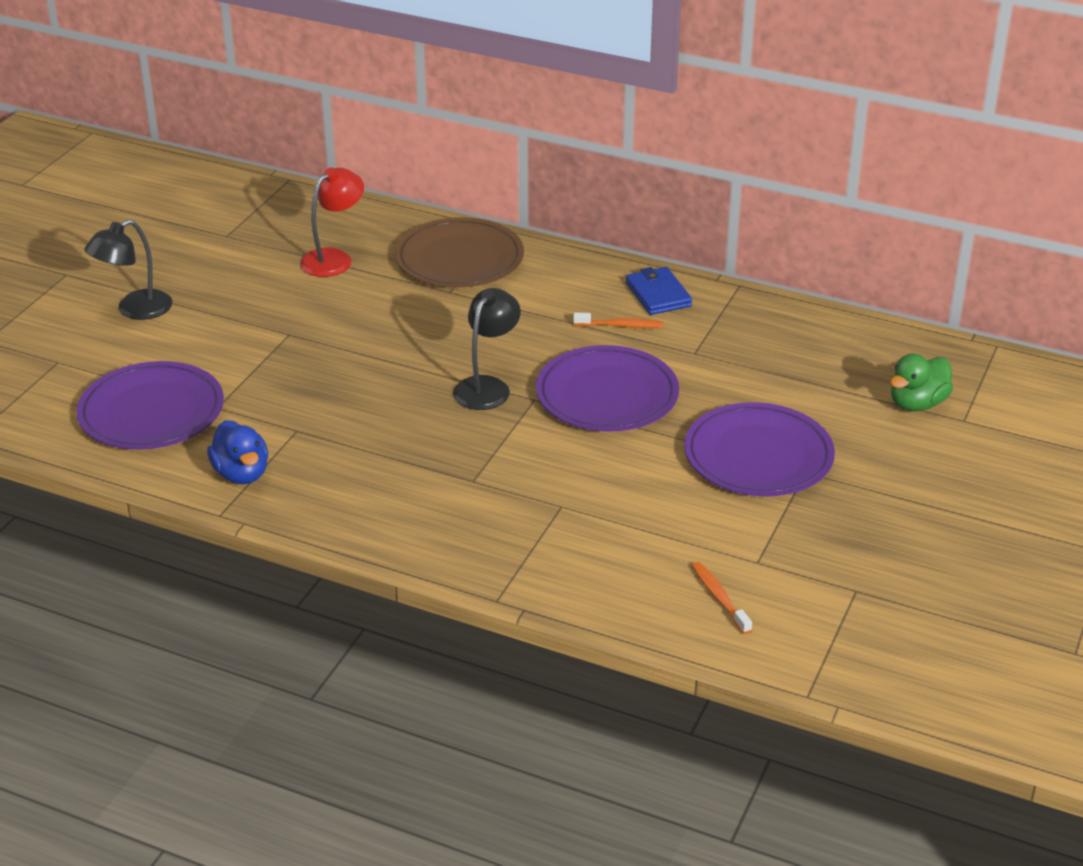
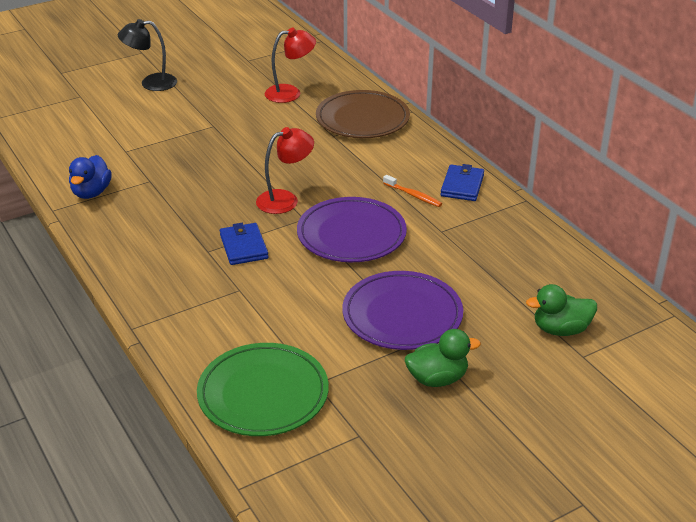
camera: 35 degrees right, 0 degrees up
purple plate [76,361,224,450] -> none
black lamp [453,288,521,410] -> red lamp [256,127,314,214]
orange toothbrush [692,562,752,634] -> green plate [197,343,329,436]
none -> blue wallet [220,223,269,265]
none -> green duck [405,329,481,387]

